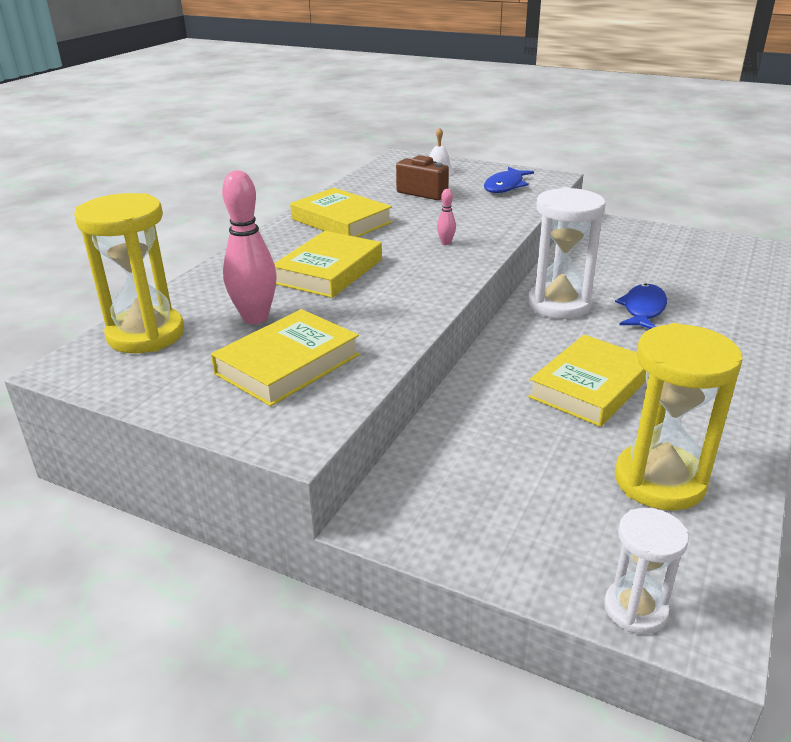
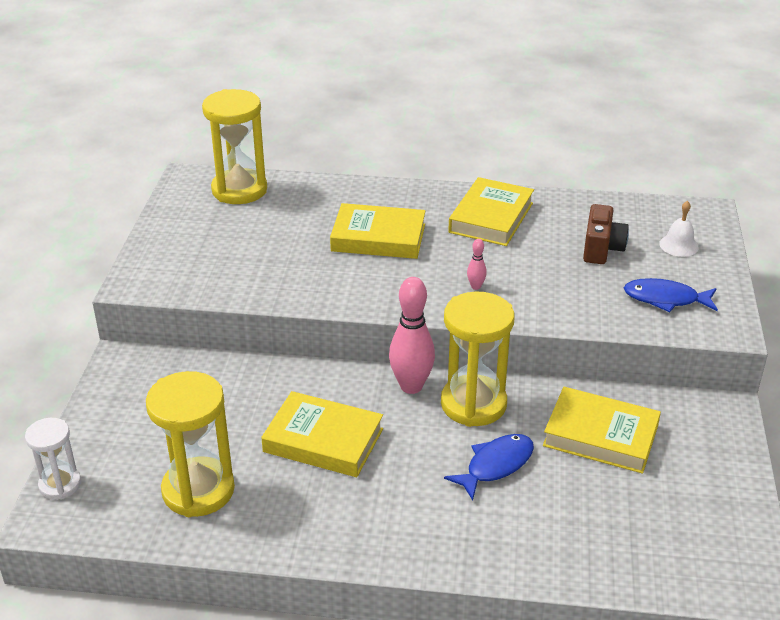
camera: 70 degrees right, 5 degrees up
yellow book [211,309,360,406] -> yellow book moved to [543,387,661,474]
pink bowling pin [222,171,277,324] -> pink bowling pin moved to [389,277,435,394]
white hourglass [528,187,606,319] -> yellow hourglass [441,291,514,427]
blue fish [615,283,667,329] -> blue fish turned 45 degrees counterclockwise [444,434,534,500]

